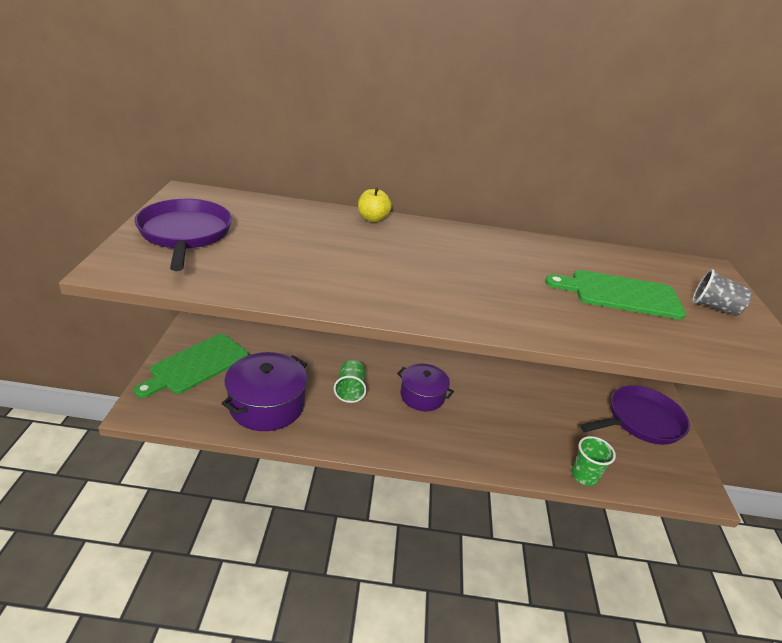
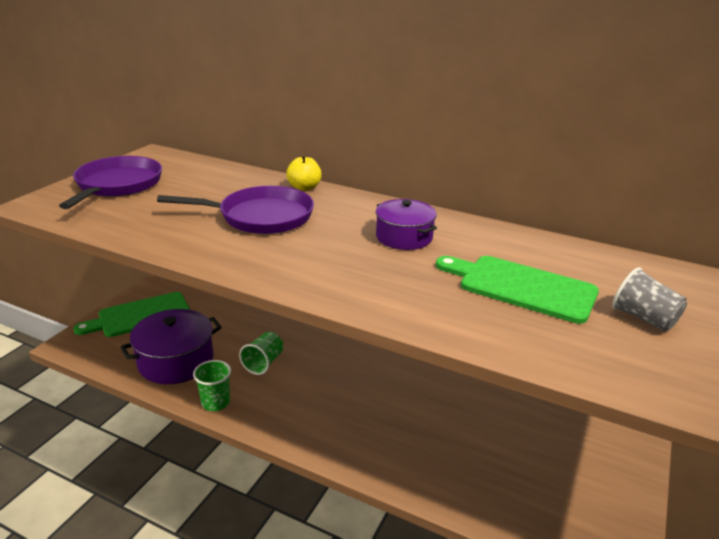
camera: 25 degrees right, 5 degrees down
purple pot [397,364,454,411] -> purple pot moved to [376,199,437,250]
green cup [571,436,616,486] -> green cup moved to [193,360,231,411]
purple pan [580,385,690,445] -> purple pan moved to [157,186,314,234]

